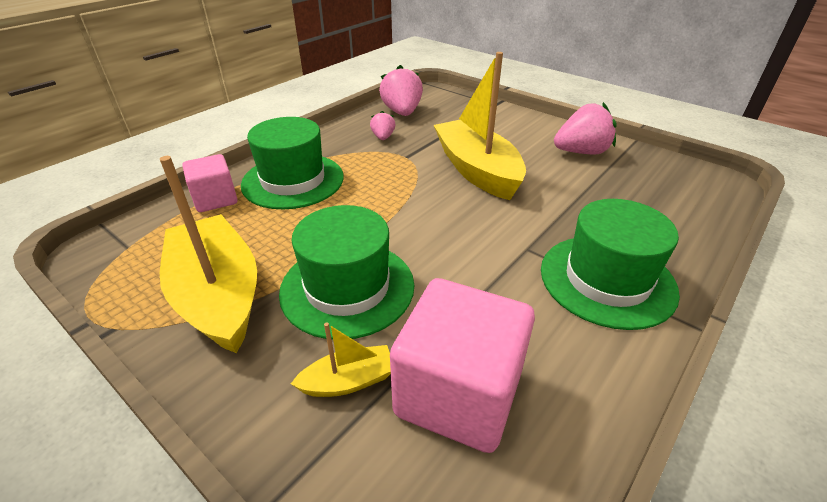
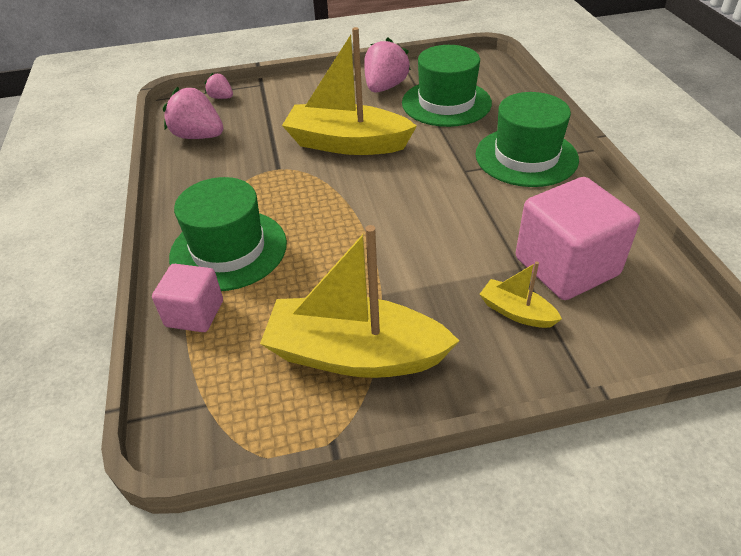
camera: 50 degrees left, 5 degrees up
green hat [279,205,414,339] -> green hat moved to [402,45,492,127]
yellow boat [291,322,391,397] -> yellow boat turned 75 degrees counterclockwise [480,262,562,328]
pink strawberry [370,111,395,140] -> pink strawberry moved to [205,73,233,99]

